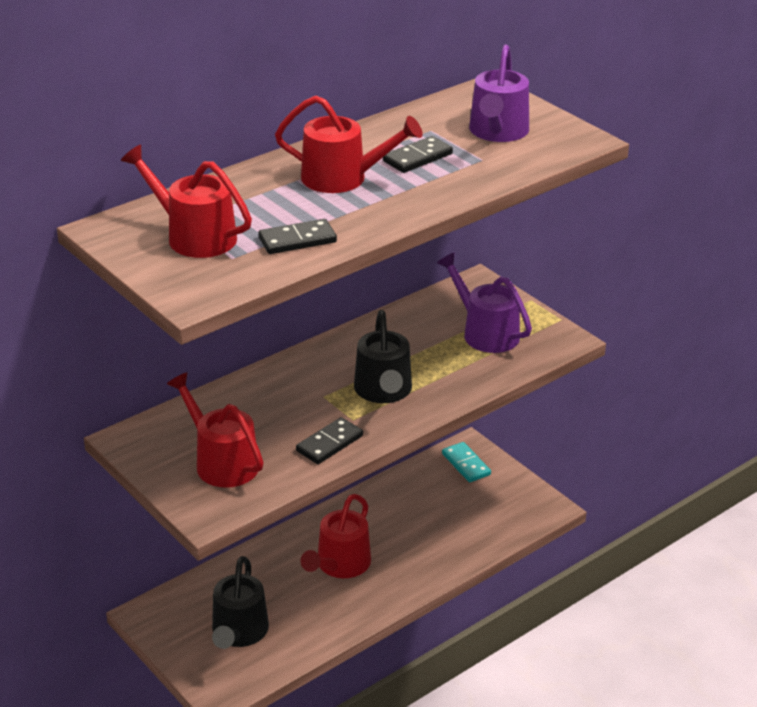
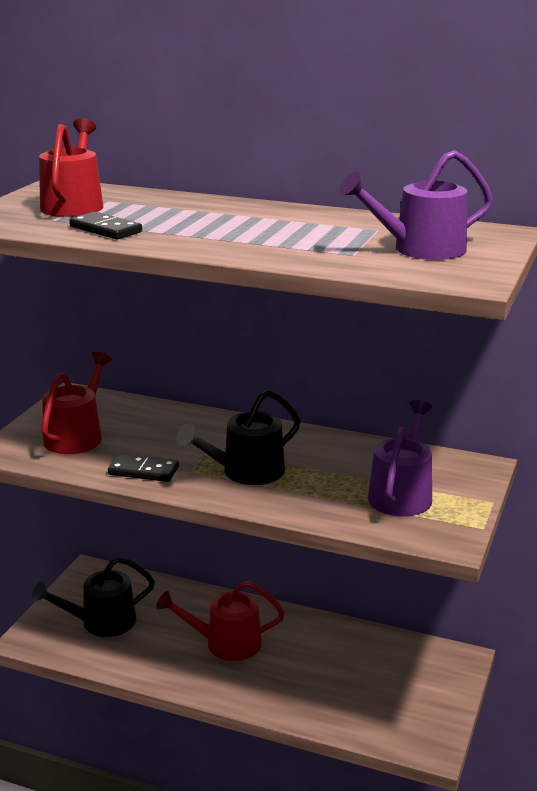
camera: 60 degrees right, 10 degrees down
red watering can [275,96,423,193] -> none
black domino [383,136,453,173] -> none
turquoise domino [442,442,491,482] -> none

